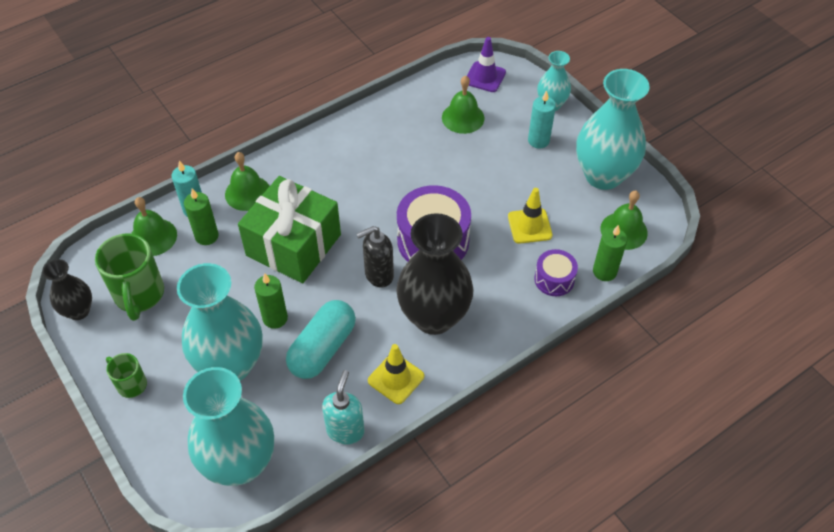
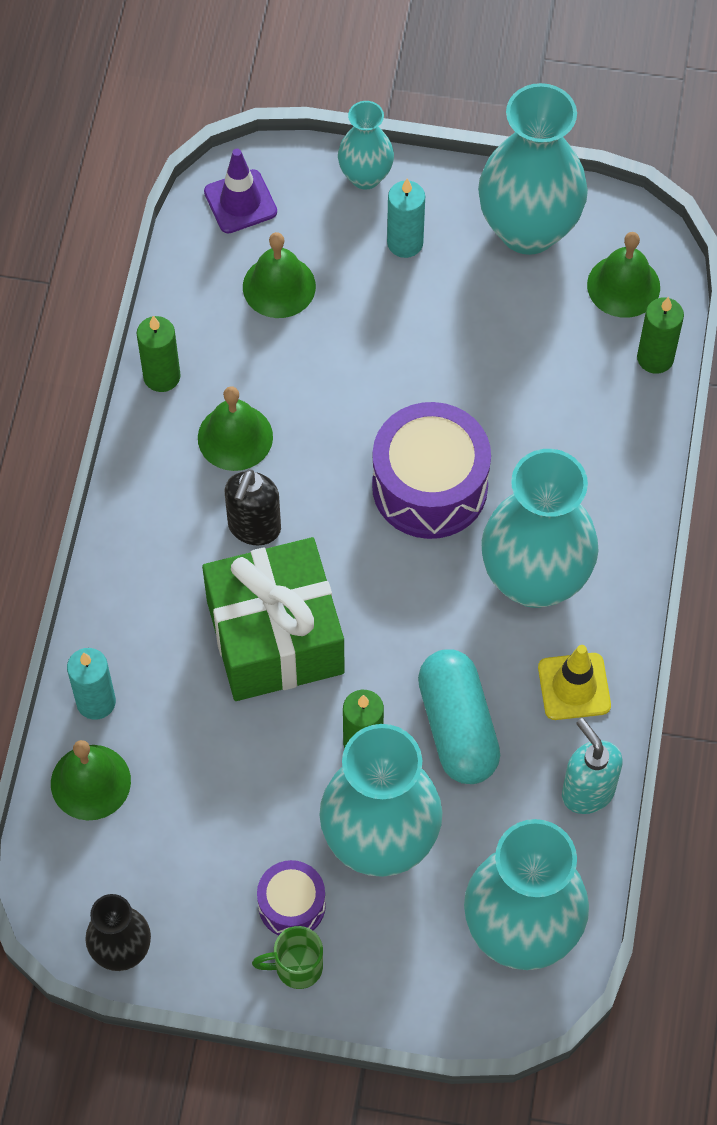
camera: 45 degrees left, 10 degrees up
green mug [95,233,164,321] -> none
green candle [184,188,219,245] -> green candle moved to [137,316,181,392]
green bell [225,152,270,211] -> green bell moved to [198,386,273,471]
black soap dispenser [357,226,394,287] -> black soap dispenser moved to [225,469,281,546]
black vase [396,213,474,335] -> turquoise vase [481,449,598,608]
yellow traffic cone [508,188,553,244] -> none
purple drum [534,249,578,296] -> purple drum moved to [257,860,326,935]

